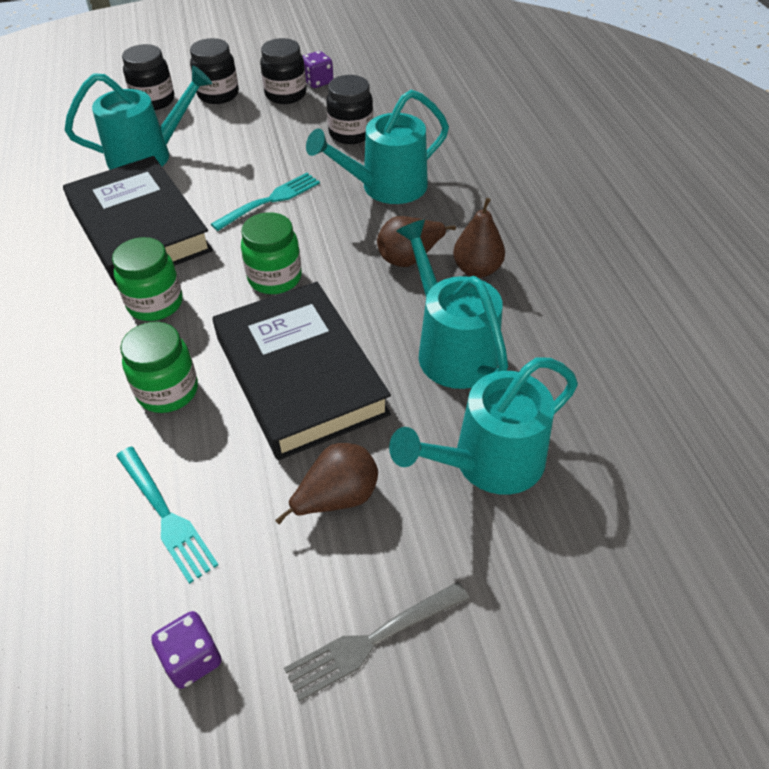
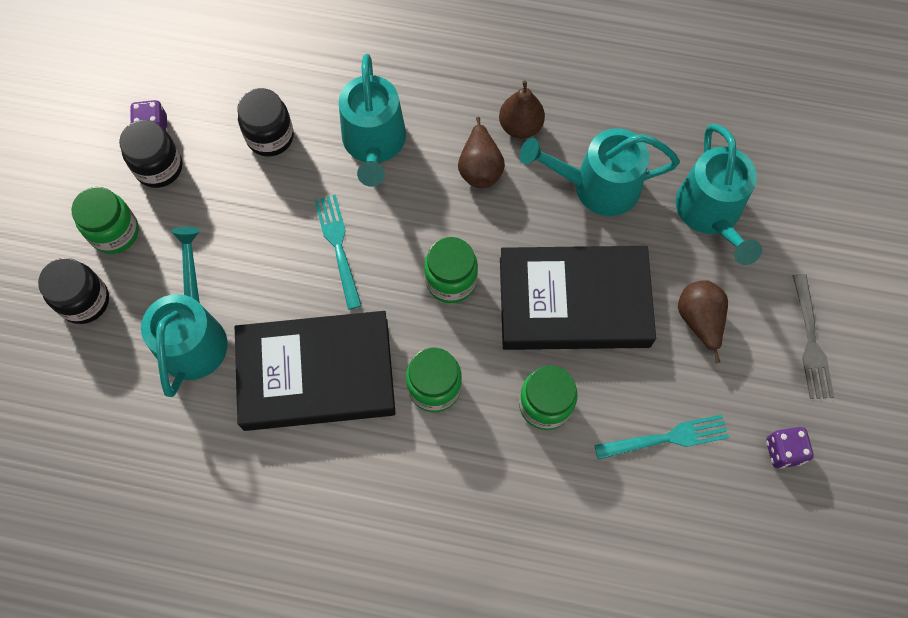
camera: 65 degrees left, 20 degrees up
black jar [190,38,239,104] -> green jar [71,187,139,254]

